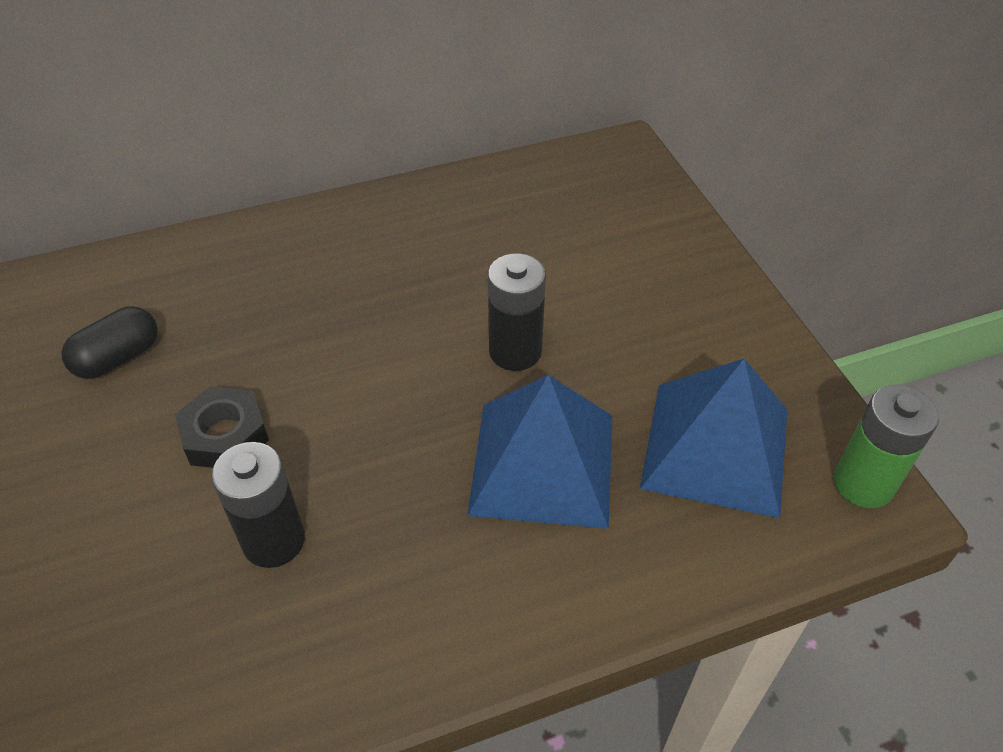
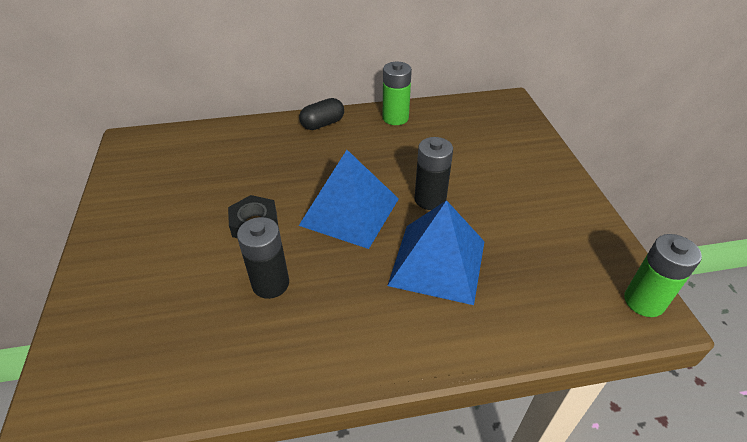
camera: 10 degrees right, 5 degrees down
black capsule [61,306,158,379] -> black capsule moved to [299,98,344,130]
blue pyramid [640,359,787,518] -> blue pyramid moved to [299,150,399,249]
none -> green battery [383,62,412,125]

